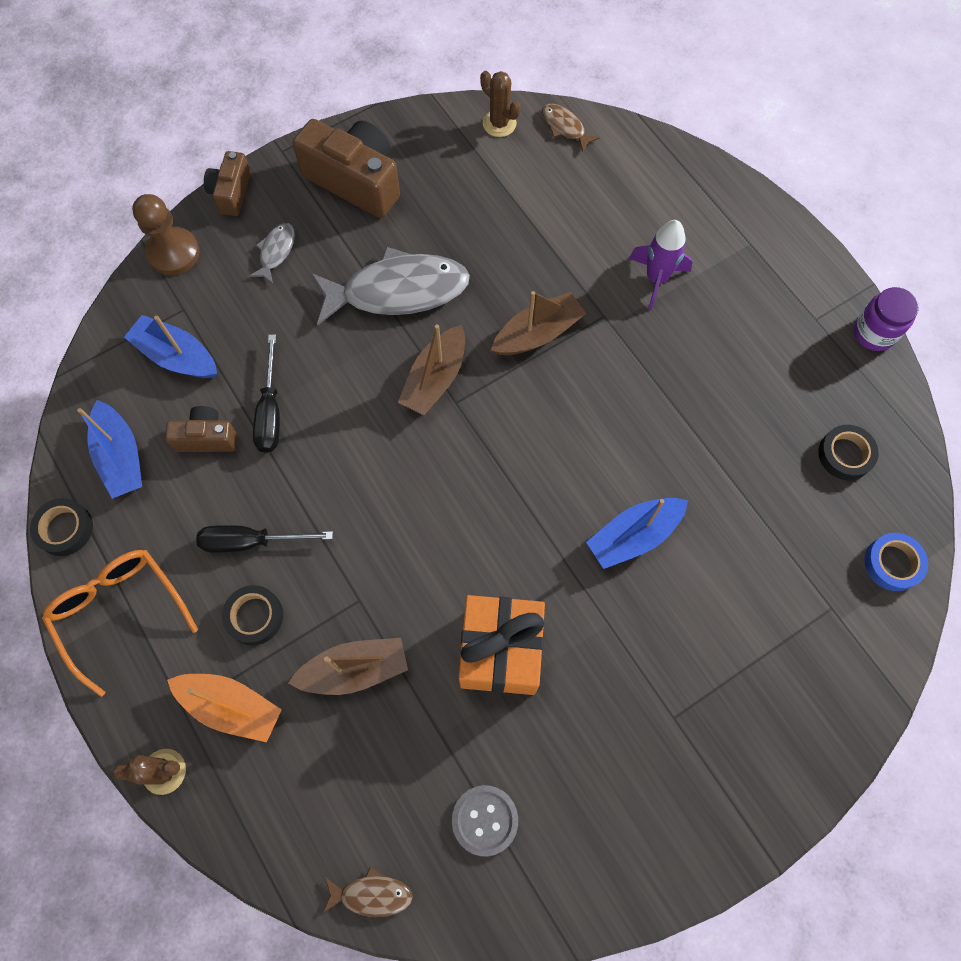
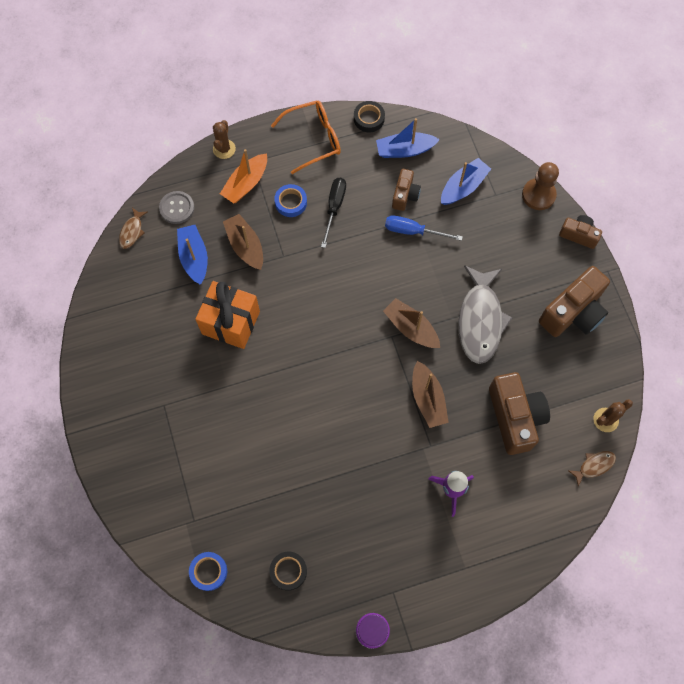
camera: 105 degrees right, 0 degrees up
black tape [222,585,283,645] -> blue tape [274,184,307,217]
grey fish [249,223,295,284] -> none
black screwdriver [253,334,280,453] -> blue screwdriver [385,215,463,241]
brown boat [288,638,408,695] -> brown boat turned 150 degrees clockwise [223,214,263,270]
grey button [452,785,518,856] -> grey button moved to [159,191,194,224]
blue boat [586,498,688,569] -> blue boat moved to [177,225,208,285]
none -> brown camera [489,372,550,455]

